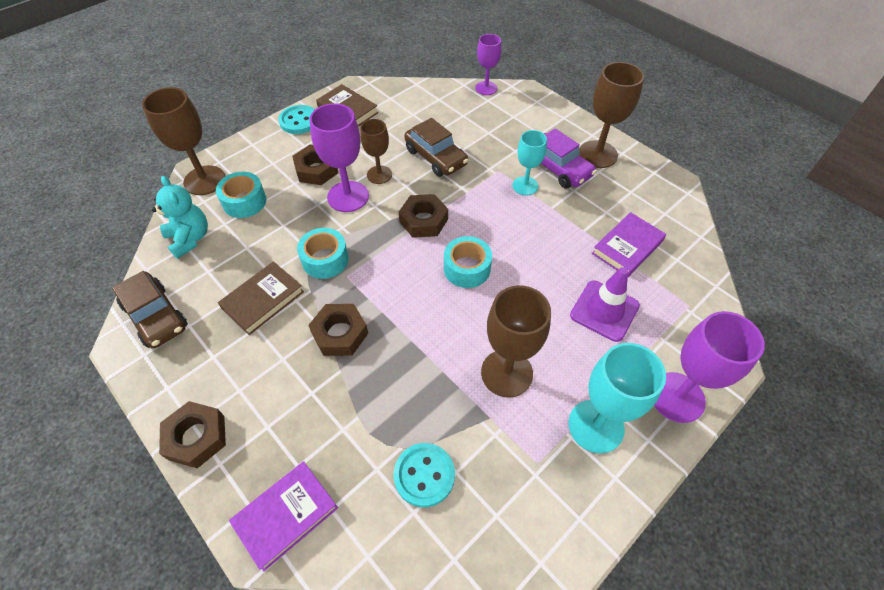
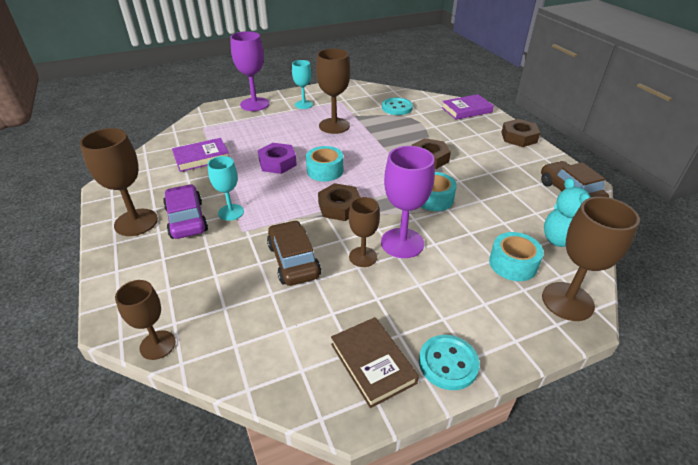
camera: 160 degrees left, 15 degrees down
brown book [218,261,304,335] -> none
brown nut [292,145,338,185] -> none
purple goblet [475,34,501,95] -> brown goblet [115,280,176,360]
turquoise goblet [569,343,666,454] -> turquoise goblet [292,60,313,109], size x0.63
purple traffic cone [570,267,640,342] -> none
none -> purple nut [258,143,297,174]

